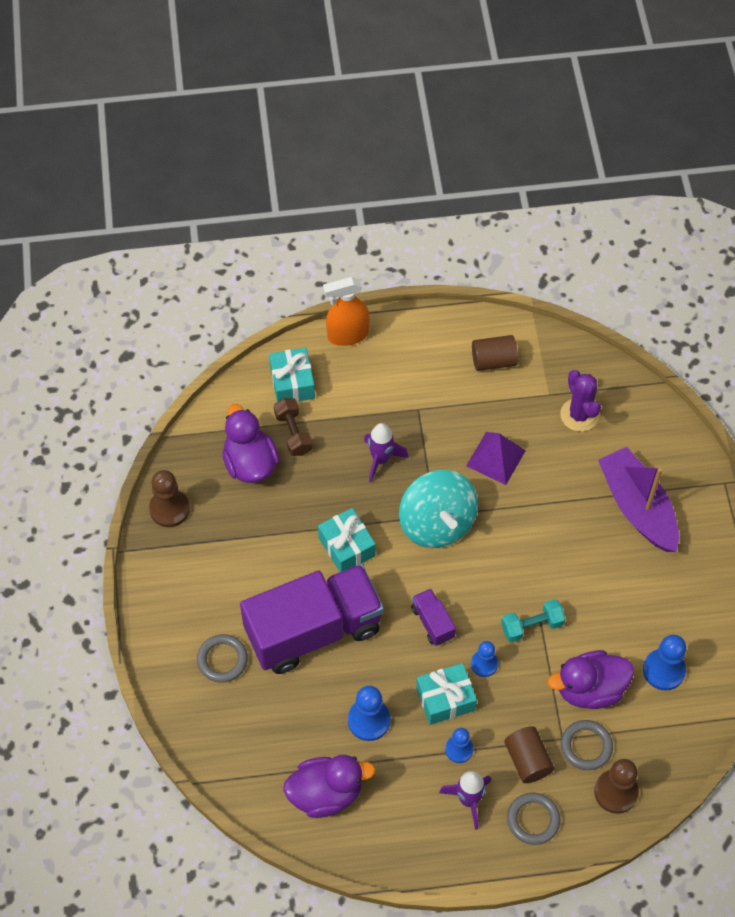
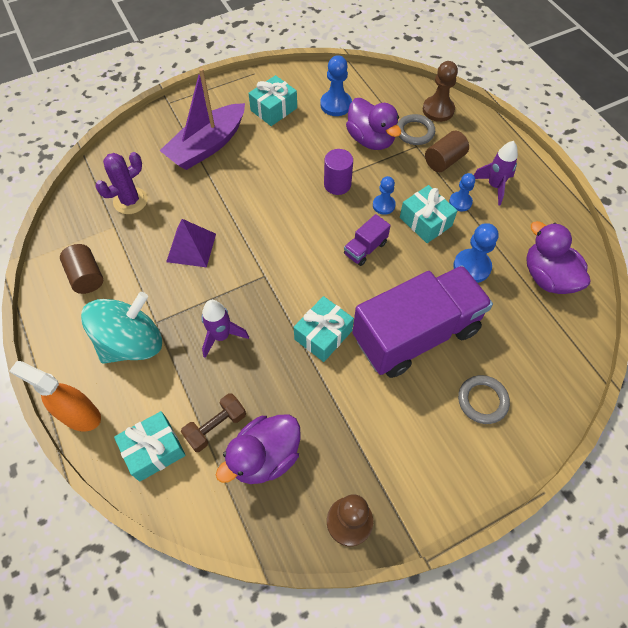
camera: 110 degrees left, 0 degrees up
purple truck [240,564,384,674] -> purple truck turned 105 degrees clockwise [352,265,493,378]
orange spray bottle [323,277,369,346] -> orange spray bottle turned 150 degrees clockwise [9,361,101,432]
turquoise spinning top [399,470,478,548] -> turquoise spinning top moved to [81,292,162,364]
turquoise dumbbell [501,599,565,642] -> purple cylinder [324,149,353,195]
grey ring [507,793,560,845] -> none
none -> turquoise gift [248,75,297,126]

